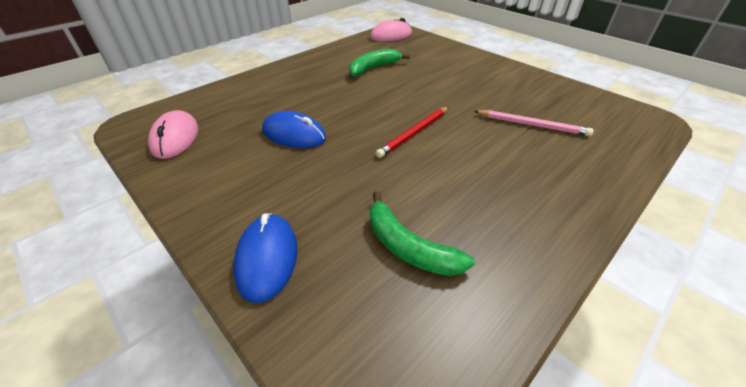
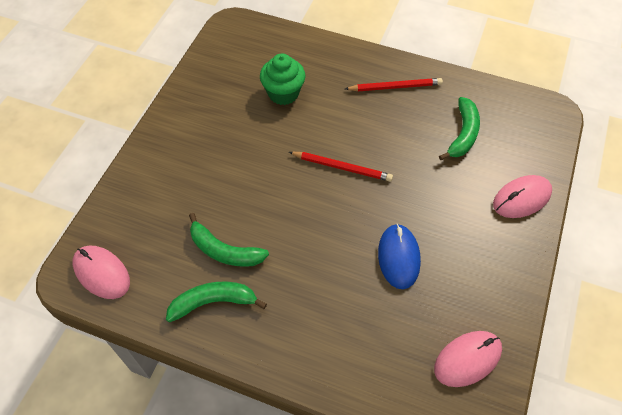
camera: 115 degrees left, 15 degrees up
blue mouse [233,213,297,303] -> pink mouse [493,175,552,218]
pink pencil [474,110,594,136] -> green cupcake [260,53,305,105]
none -> green banana [166,282,267,322]
none -> red pencil [345,78,443,91]

